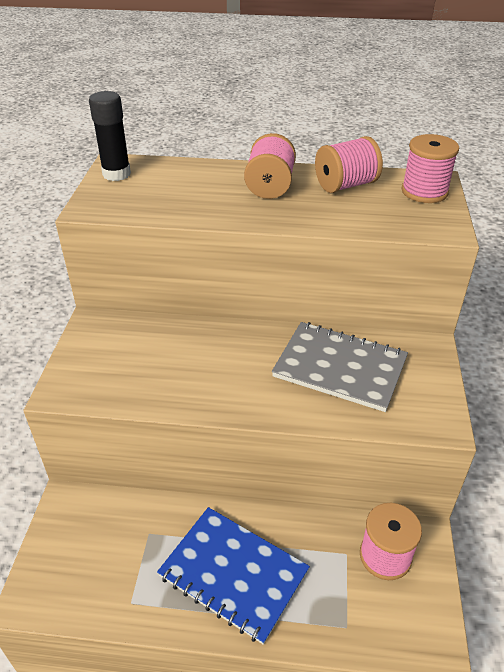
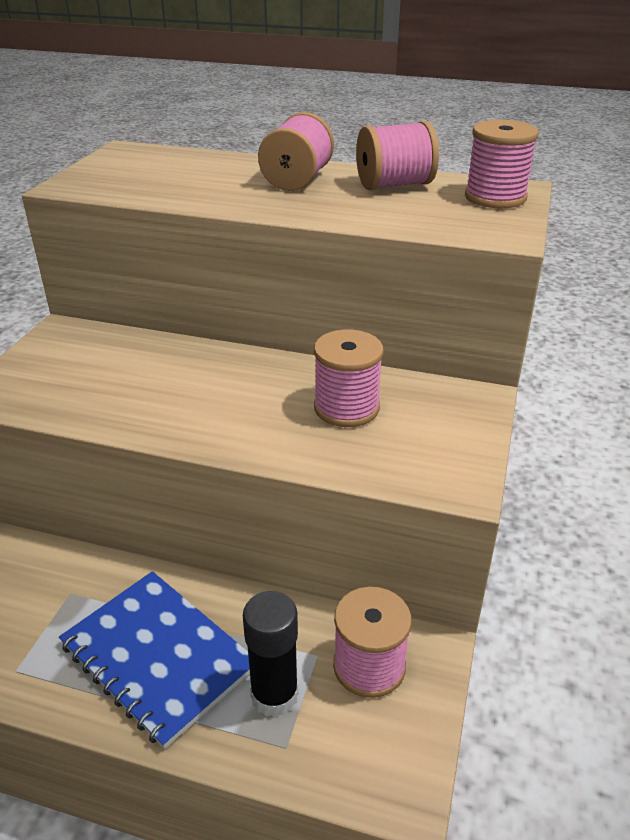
camera: 10 degrees right, 5 degrees down
black glue stick [89,91,131,181] -> black glue stick moved to [243,591,298,718]
grey notebook [272,322,408,412] -> pink spool [314,329,384,427]

